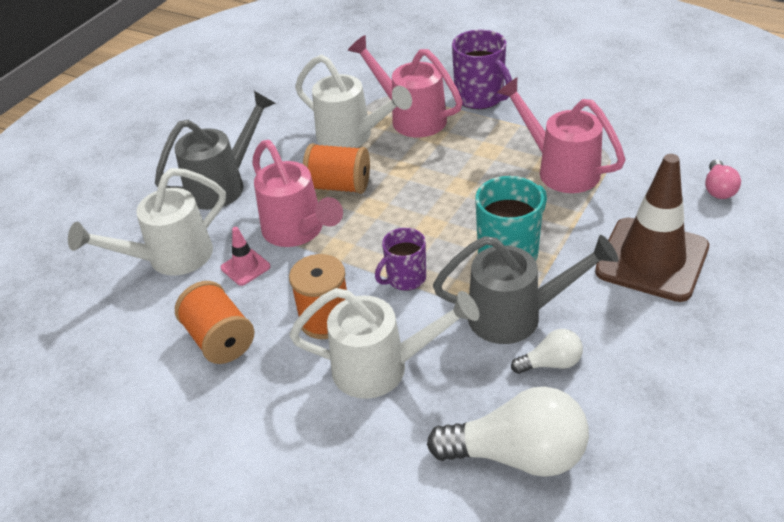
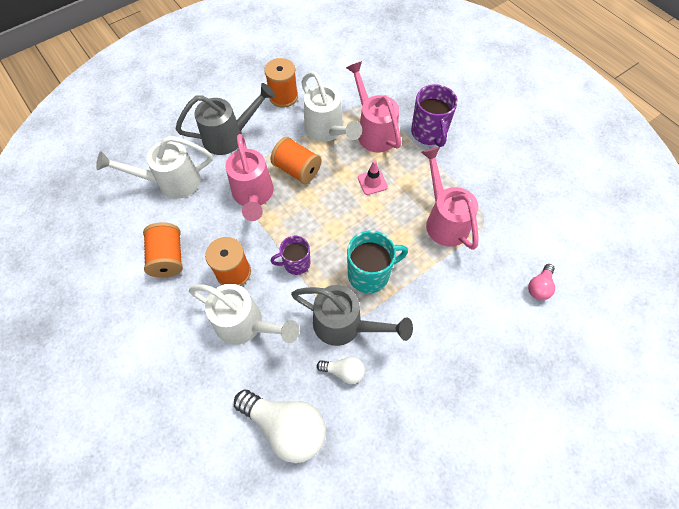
camera: 20 degrees right, 20 degrees up
pink traffic cone [220,227,271,286] -> pink traffic cone moved to [358,160,388,195]
brown traffic cone [595,154,709,302] -> none
none -> orange spool [264,58,298,108]

